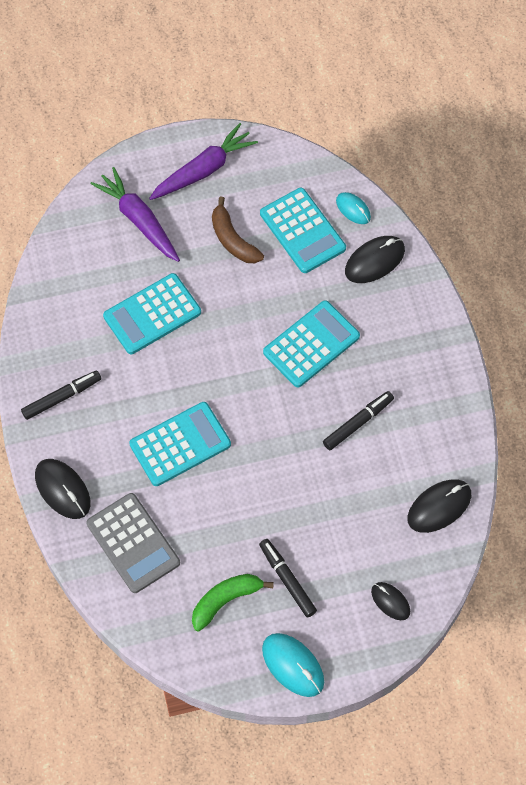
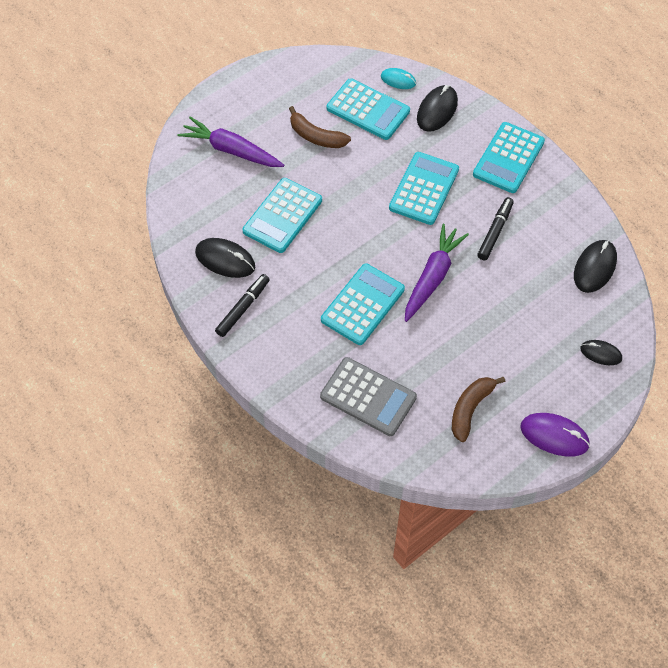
camera: 25 degrees left, 5 degrees down
black mouse [35,459,90,519] -> black mouse moved to [195,238,255,278]
purple carrot [149,123,258,200] -> purple carrot moved to [405,224,469,322]
green banana [192,574,274,632] -> brown banana [452,377,505,442]
black marker [259,539,317,617] -> none
turquoise mouse [262,633,324,697] -> purple mouse [520,413,590,457]
none -> turquoise calculator [473,122,545,193]

